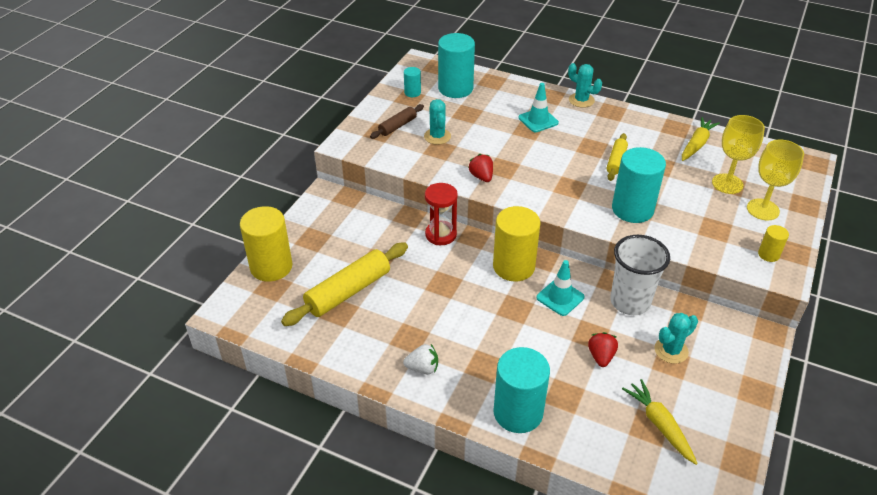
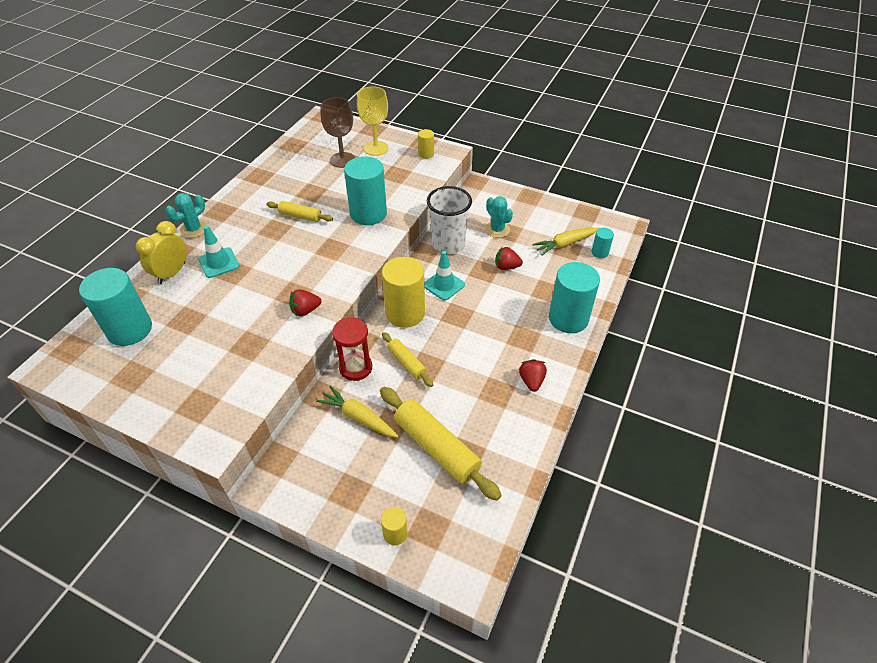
camera: 90 degrees left, 5 degrees up
yellow cylinder [240,206,293,282] -> yellow cylinder [381,507,408,545], size x0.47
brown rolling pin [370,104,424,139] -> none
white strawberry [403,344,438,374] -> red strawberry [519,359,547,392]
turquoise cylinder [404,67,421,97] -> turquoise cylinder moved to [592,228,614,258]
turquoise cactus [424,99,451,145] -> none
yellow carrot [682,117,720,161] -> yellow carrot moved to [316,386,399,438]
yellow goblet [712,115,765,194] -> brown goblet [320,97,355,168]
none -> yellow clock [136,221,187,284]
none -> yellow rolling pin [382,332,433,387]

